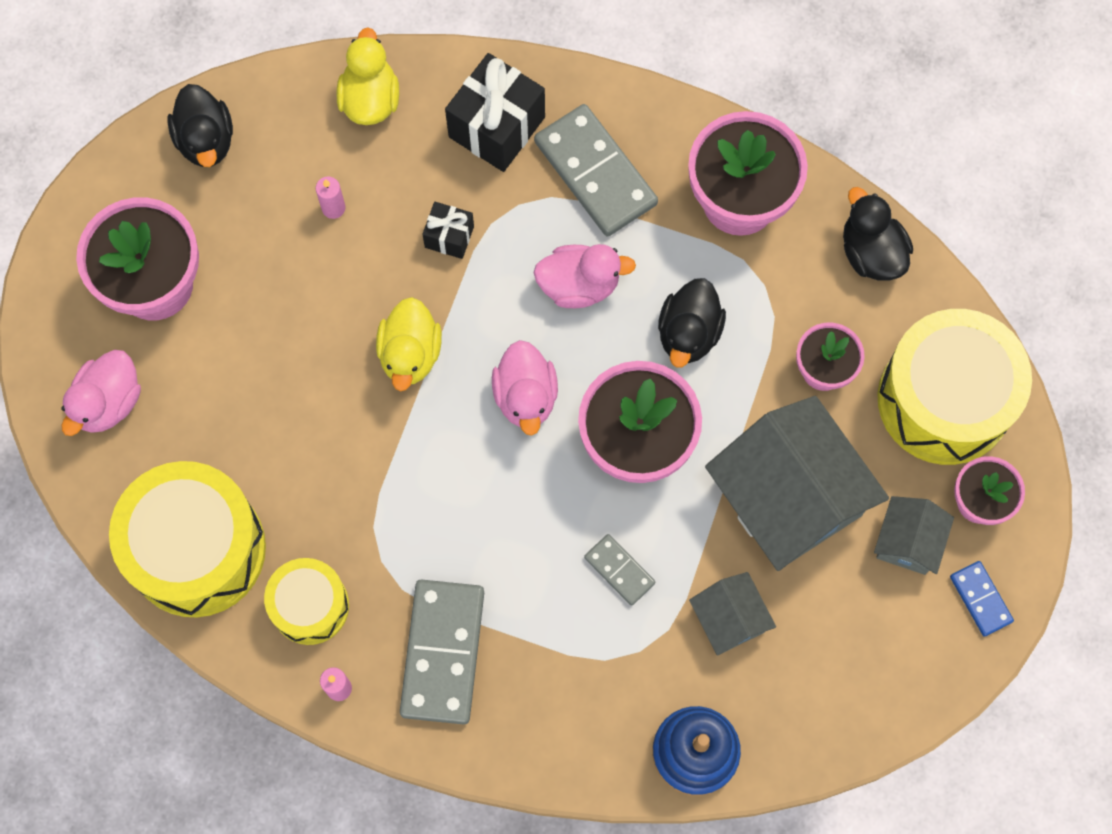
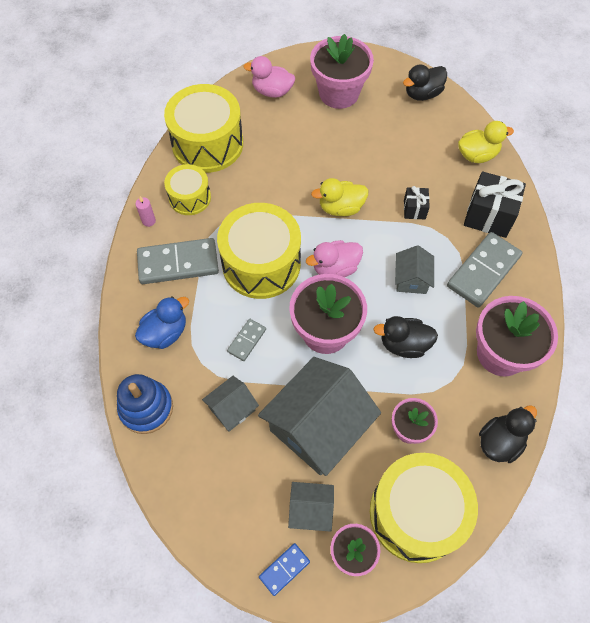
camera: 75 degrees right, 10 degrees down
pink candle [316,177,346,219] -> none
pink duck [533,244,636,308] -> grey house [395,245,434,294]
none -> blue duck [135,296,189,349]
none -> yellow drum [217,203,301,299]

